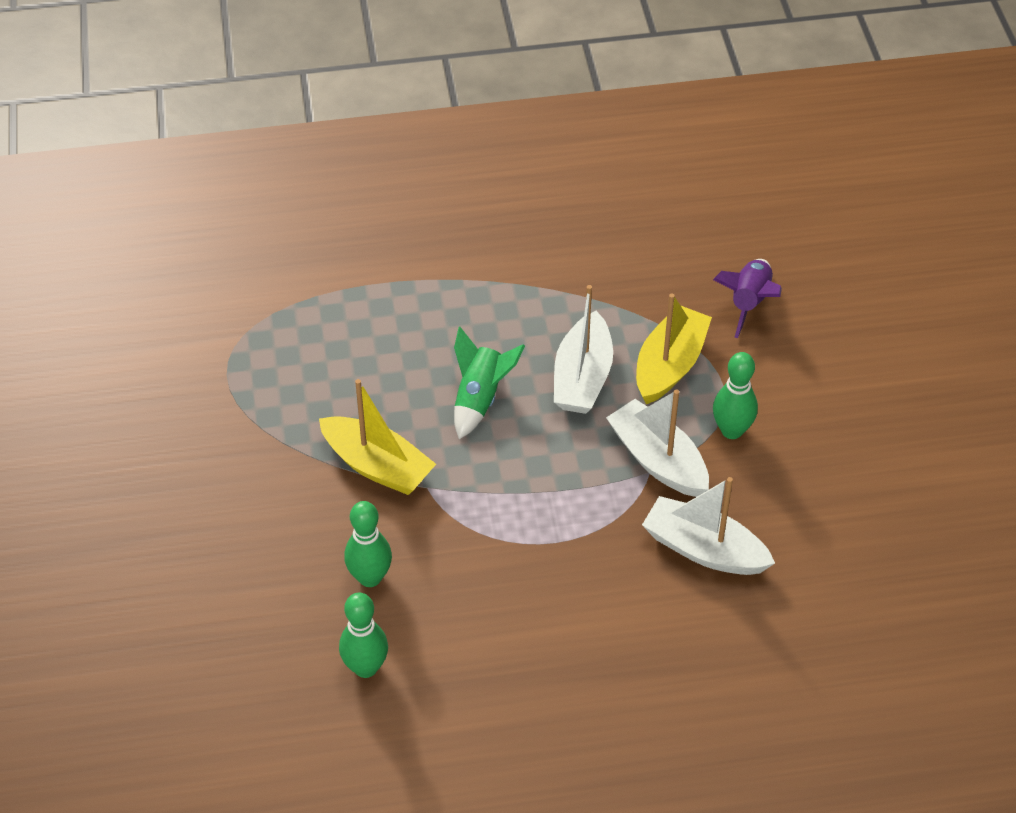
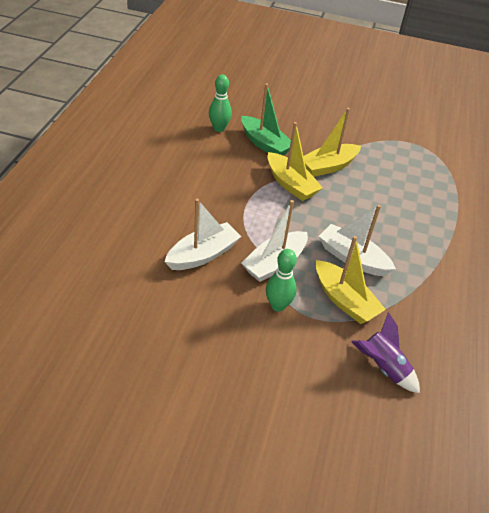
camera: 110 degrees right, 5 degrees down
green bowling pin [344,501,392,587] -> green boat [241,83,291,155]
green rocket [454,327,525,439] -> none
white boat [606,389,709,497] -> white boat turned 150 degrees clockwise [241,200,308,282]
none -> yellow boat [267,122,323,201]

